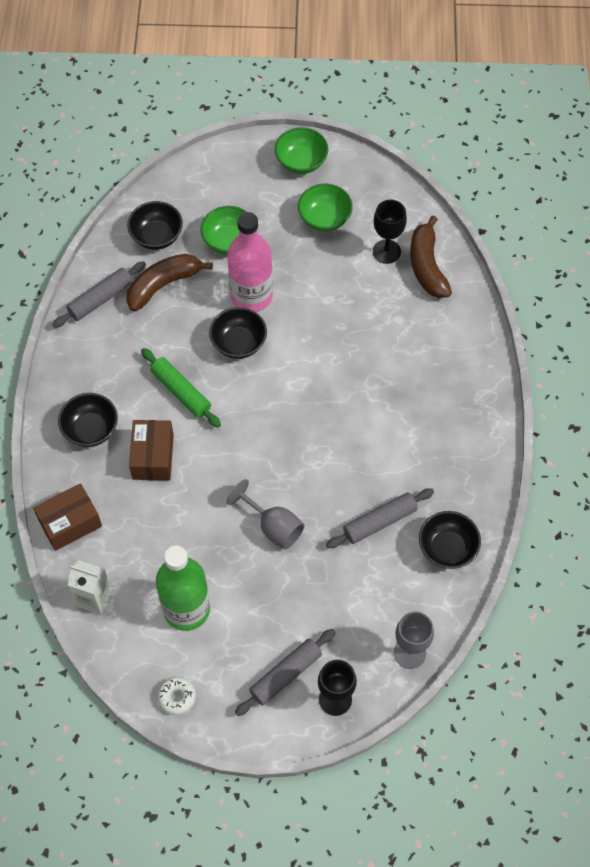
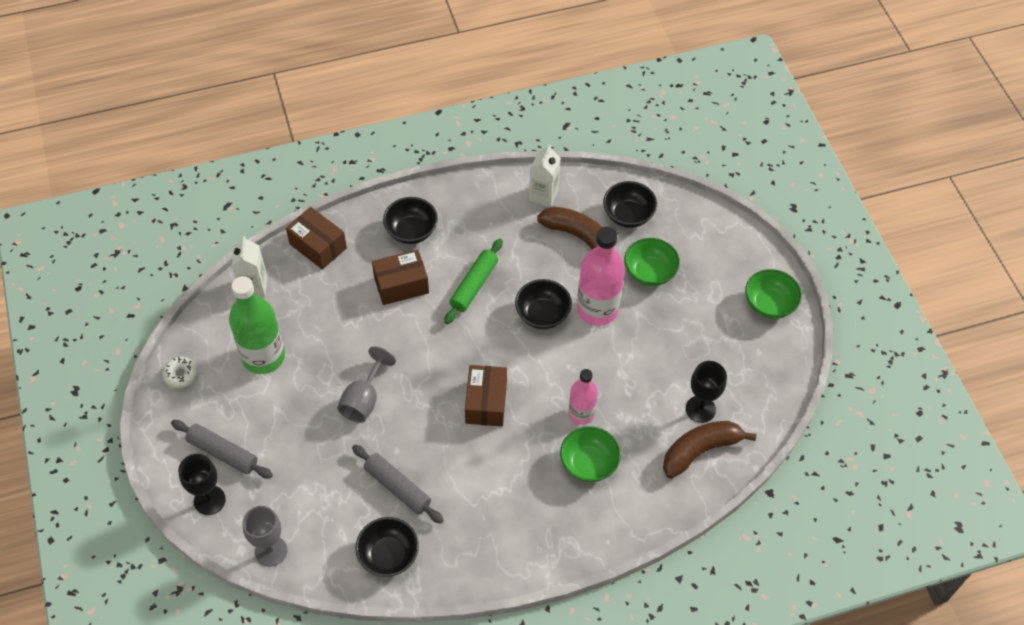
camera: 70 degrees right, 5 degrees down
grey rolling pin [52,261,146,328] -> white carton [529,145,561,207]
green bowl [298,184,353,232] -> green bowl moved to [560,426,621,482]
none -> brown box [465,365,507,426]
none -> pink bottle [568,369,598,425]

